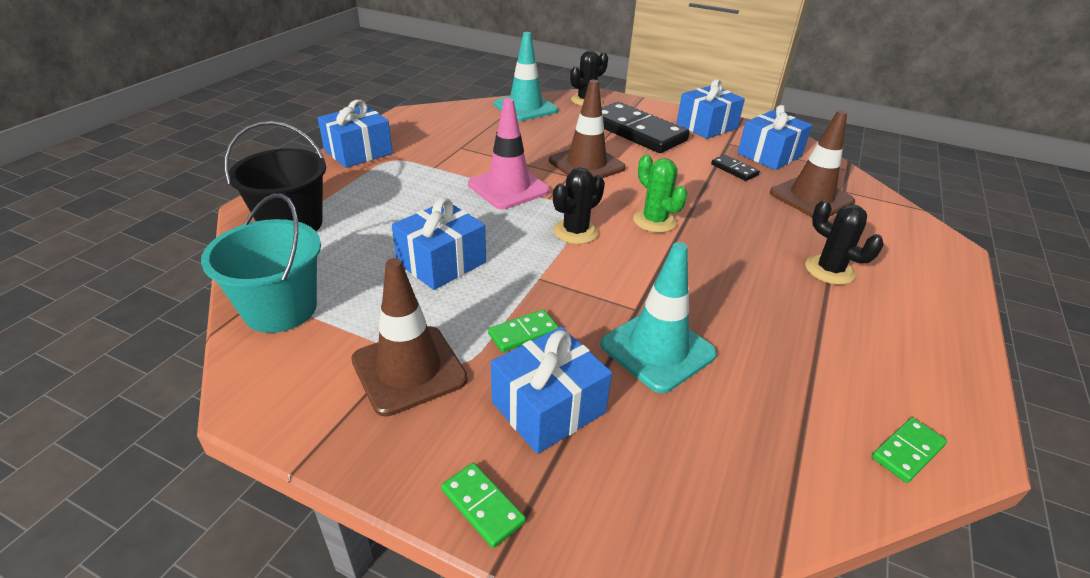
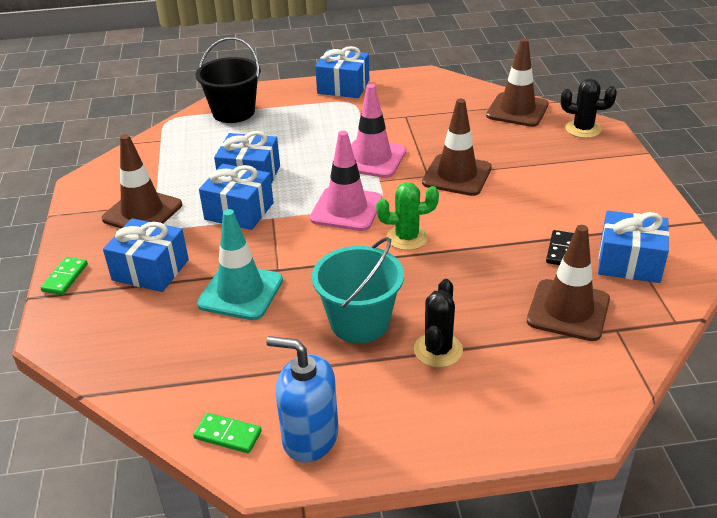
camera: 60 degrees right, 0 degrees up
turquoise bucket [201,193,321,333] -> turquoise bucket moved to [312,237,404,343]
green domino [488,309,559,352] -> none
turquoise traffic cone [494,32,558,121] -> brown traffic cone [486,38,549,127]
black cactus [553,167,605,244] -> pink traffic cone [310,131,383,231]
black domino [602,102,690,153] -> none
green cactus [633,154,687,233] -> green cactus turned 60 degrees clockwise [376,182,439,250]
blue gift [676,80,745,139] -> blue gift moved to [199,164,274,230]
none -> blue soap dispenser [266,336,339,462]

